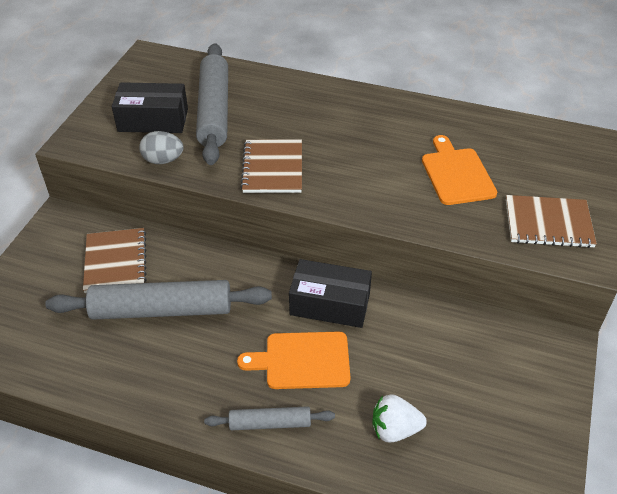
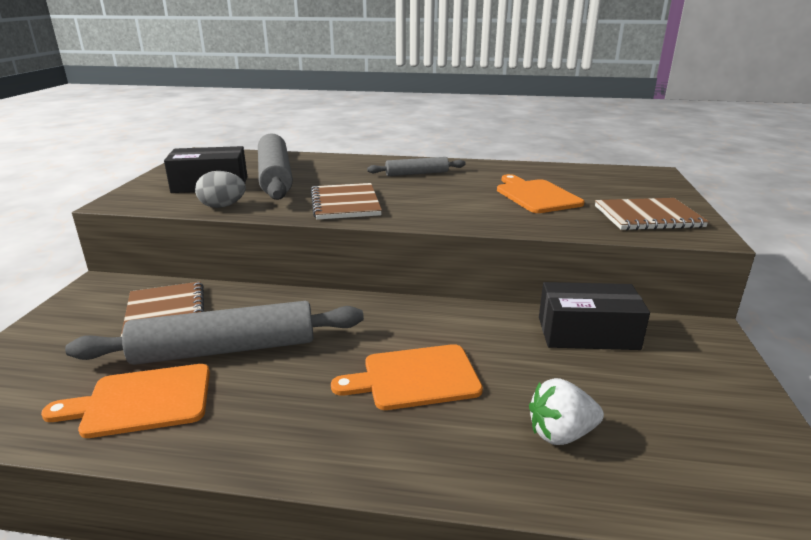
camera: 10 degrees left, 20 degrees down
grey rolling pin [204,406,335,430] -> grey rolling pin moved to [367,157,466,176]
black box [289,259,372,328] -> black box moved to [539,282,650,350]
none -> orange cutting board [41,364,210,438]

